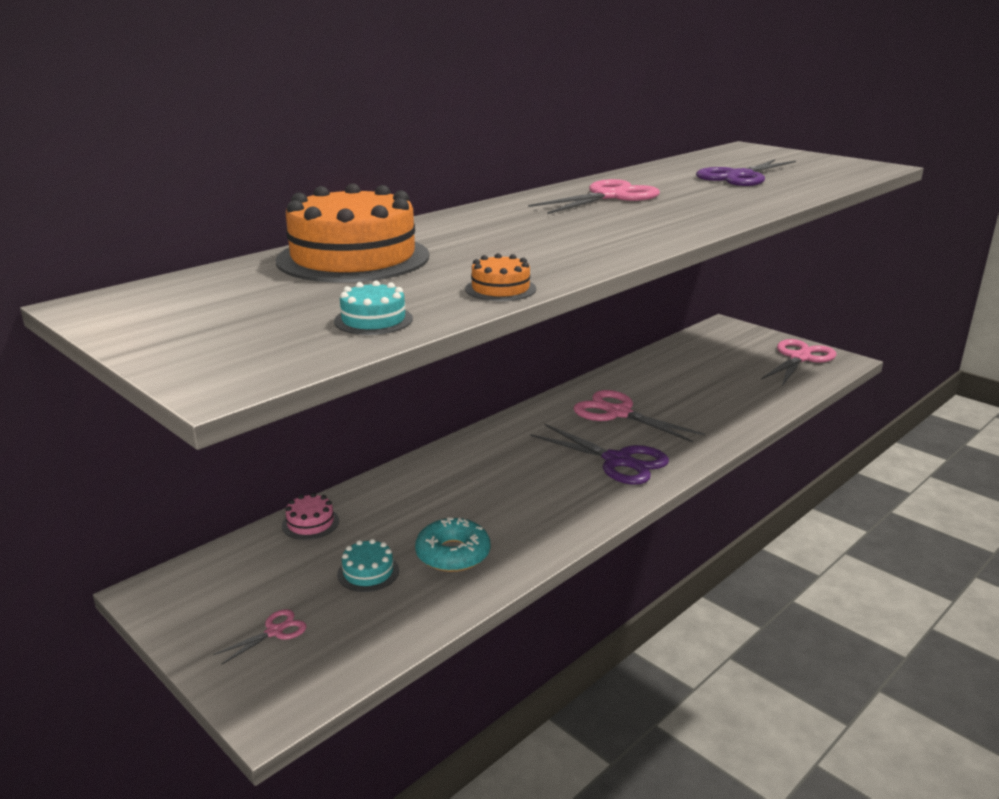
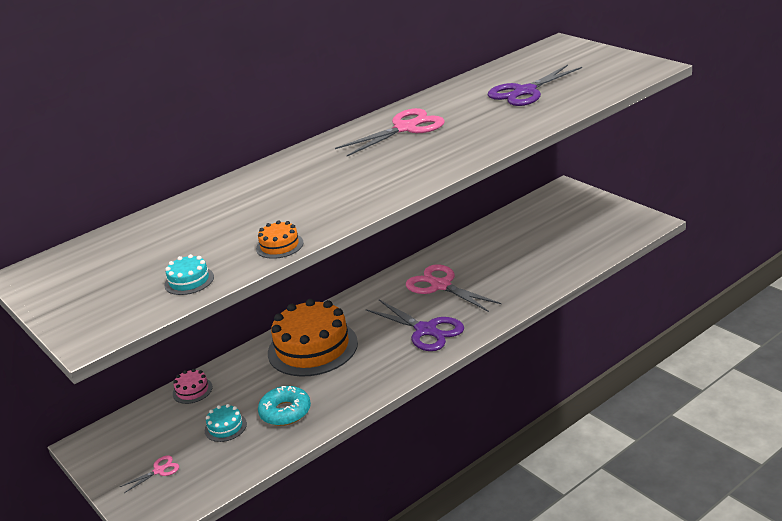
camera: 10 degrees right, 5 degrees up
orange cake [276,184,429,282] -> orange cake moved to [268,299,358,377]
pink scissors [761,339,836,386] -> none

